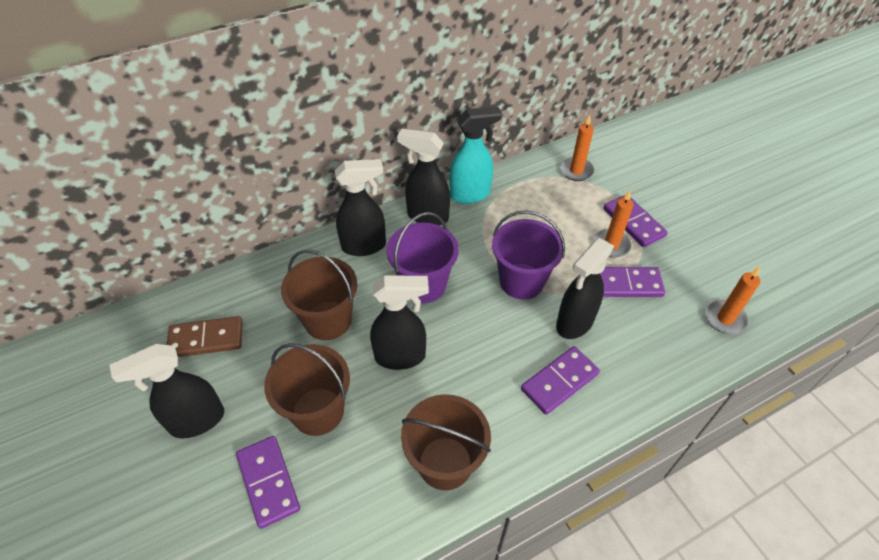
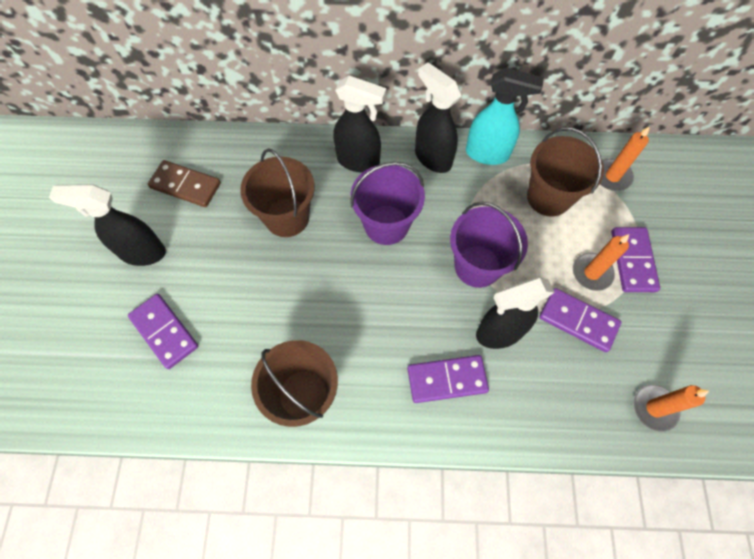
camera: 30 degrees right, 15 degrees up
purple domino [236,436,300,529] -> purple domino turned 45 degrees counterclockwise [128,294,198,369]
brown bucket [264,343,350,436] -> brown bucket moved to [527,127,604,217]
black spray bottle [370,275,429,370] -> none

